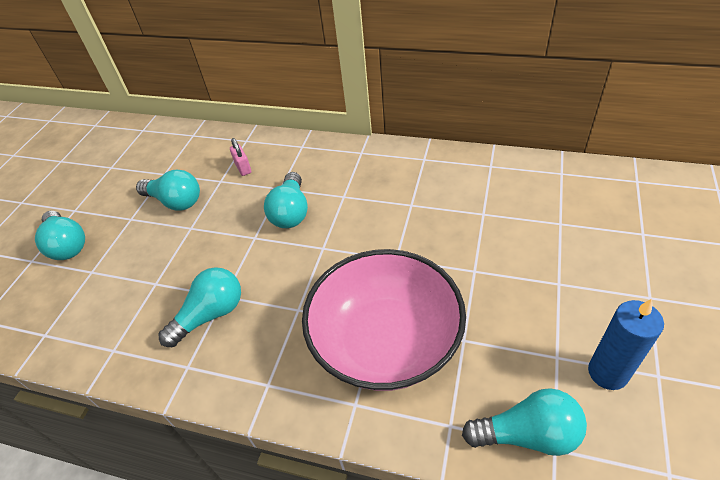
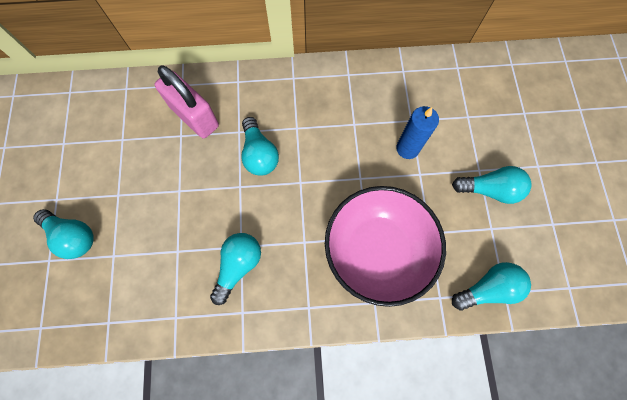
camera: 25 degrees left, 25 degrees up
turquoise light bulb [136,169,200,211] -> turquoise light bulb moved to [452,166,532,204]
pink padlock [230,138,251,176] -> pink padlock [155,66,219,138], size x2.31
blue candle [588,299,664,390] -> blue candle moved to [396,106,439,159]

